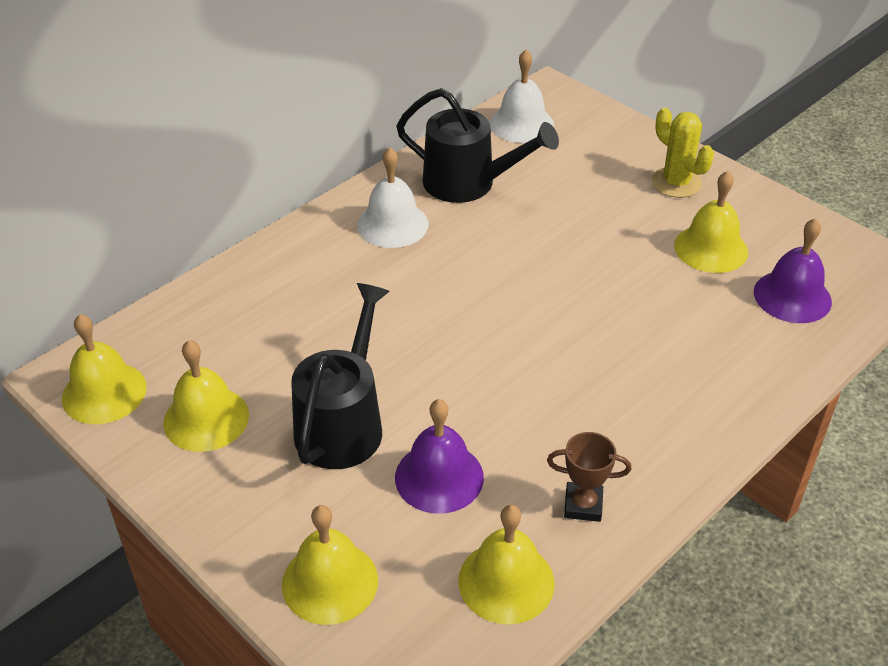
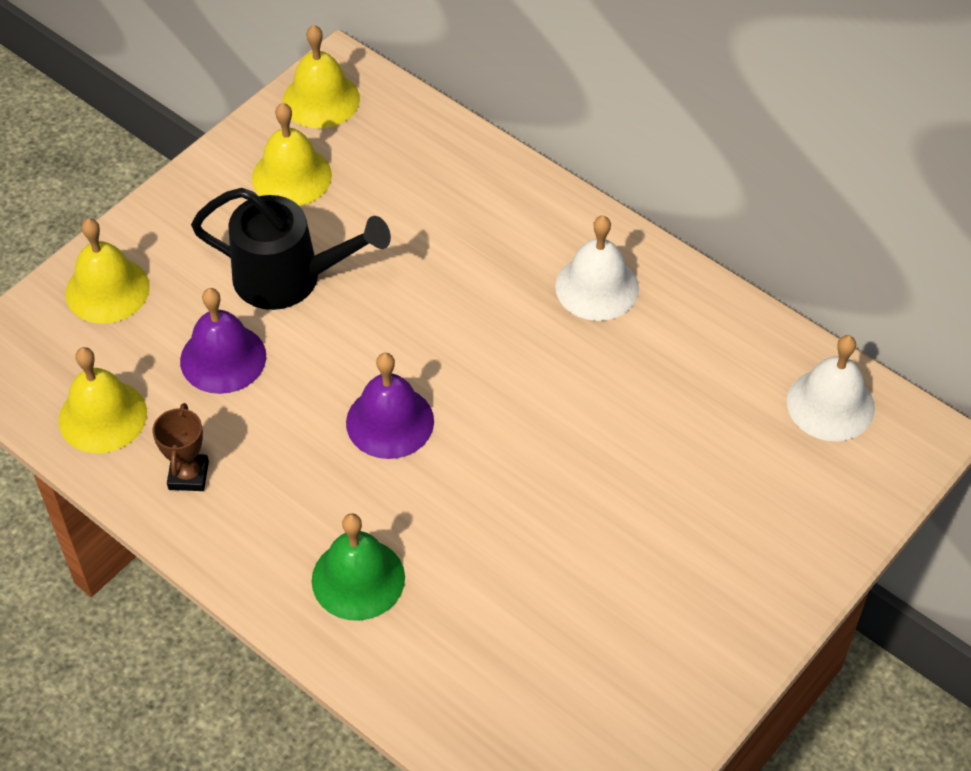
camera: 85 degrees right, 10 degrees up
black watering can [396,88,559,203] -> none
yellow cactus [651,108,714,198] -> none
yellow bell [674,171,748,273] -> none
purple bell [754,218,832,323] -> purple bell moved to [346,353,434,459]
none -> green bell [312,513,405,621]

